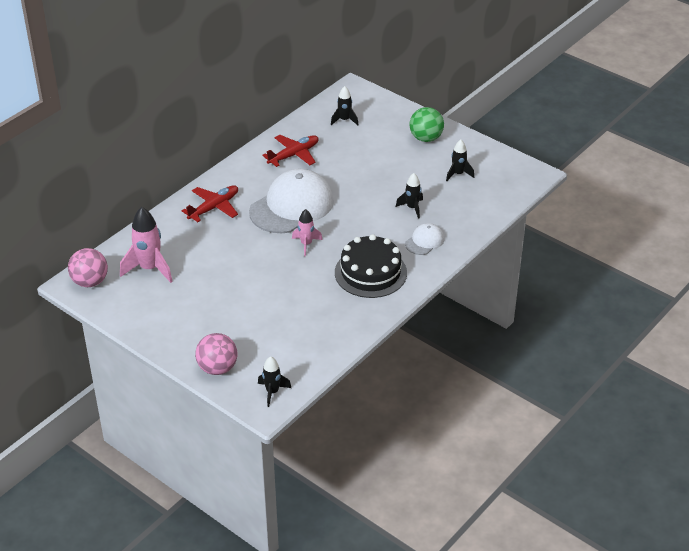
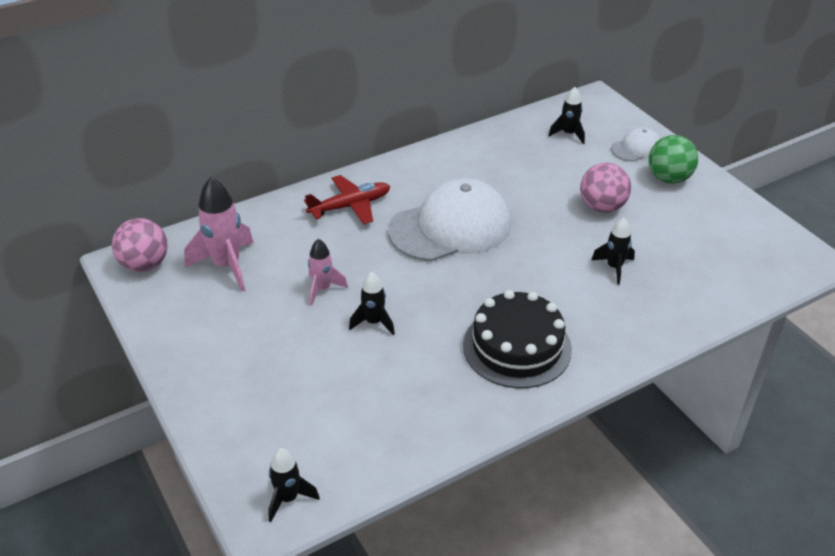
camera: 20 degrees right, 0 degrees up
pink ball [195,333,238,375] -> pink ball moved to [580,163,631,213]
red plane [262,135,318,167] -> none
pink rocket [292,209,323,256] -> pink rocket moved to [308,239,348,305]
white cap [405,223,444,255] -> white cap moved to [611,127,660,161]
black rocket [446,140,474,181] -> black rocket moved to [349,272,395,335]

